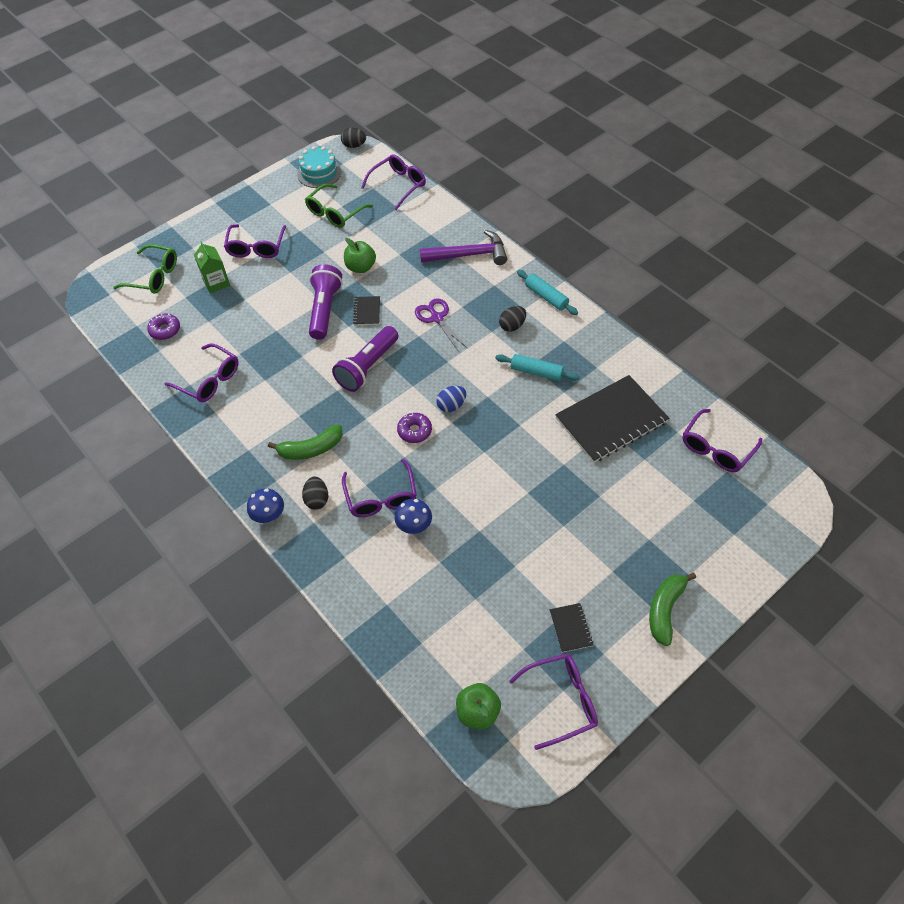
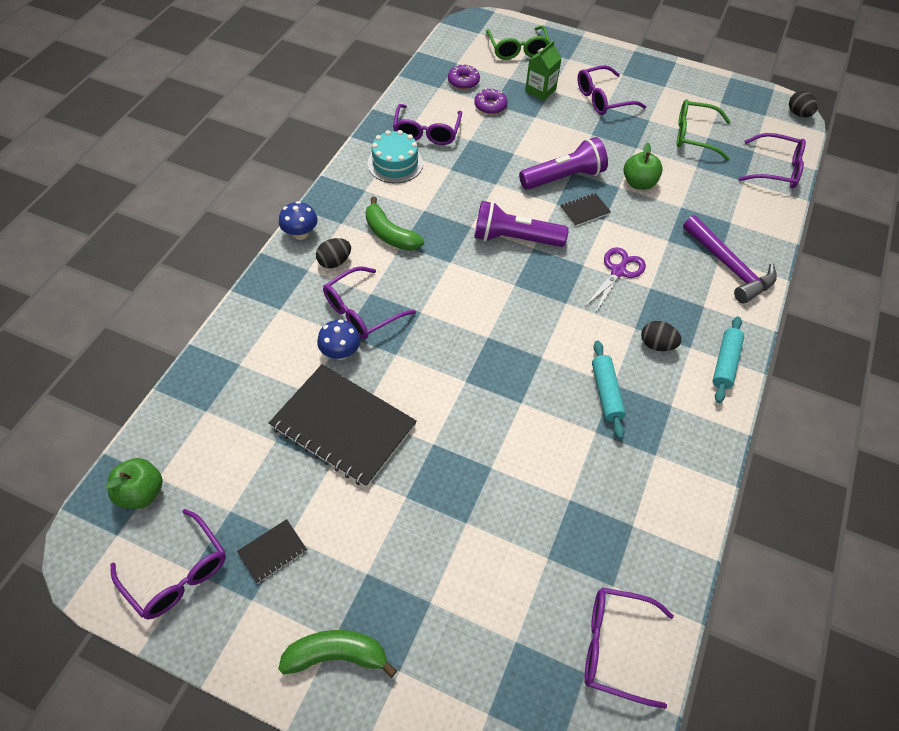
camera: 60 degrees right, 0 degrees up
turquoise cake [297,146,341,188] -> turquoise cake moved to [368,130,423,183]
purple donut [397,412,432,443] -> purple donut moved to [474,88,507,114]
blue egg [436,386,466,412] -> none
black notebook [555,375,669,463] -> black notebook moved to [269,364,417,488]

